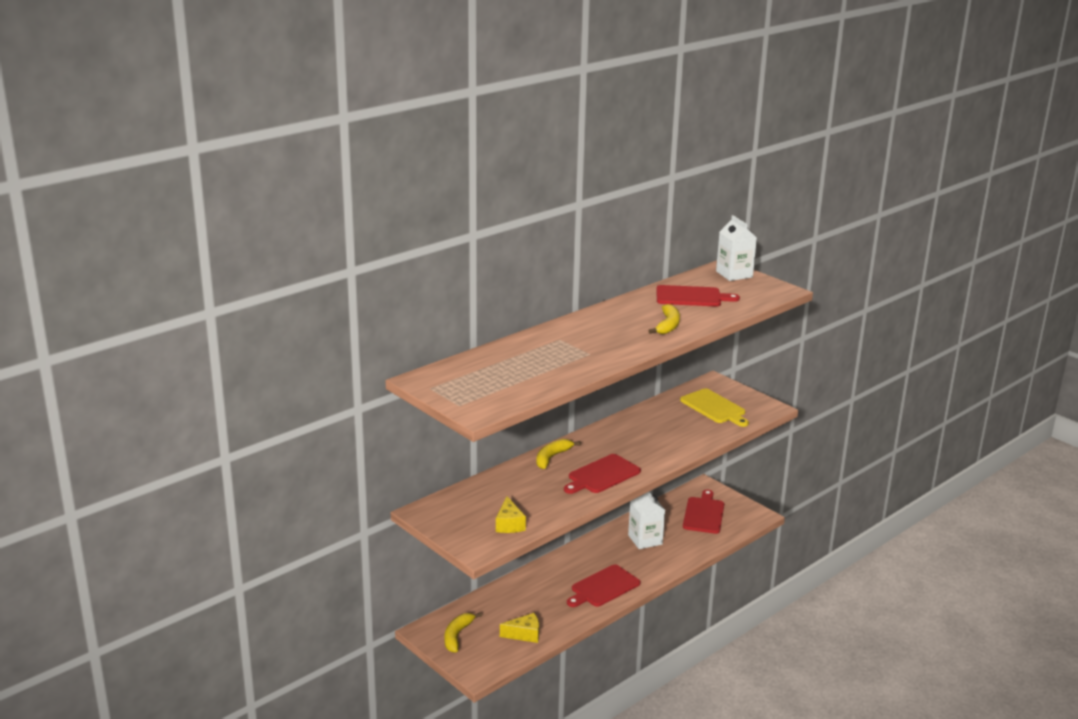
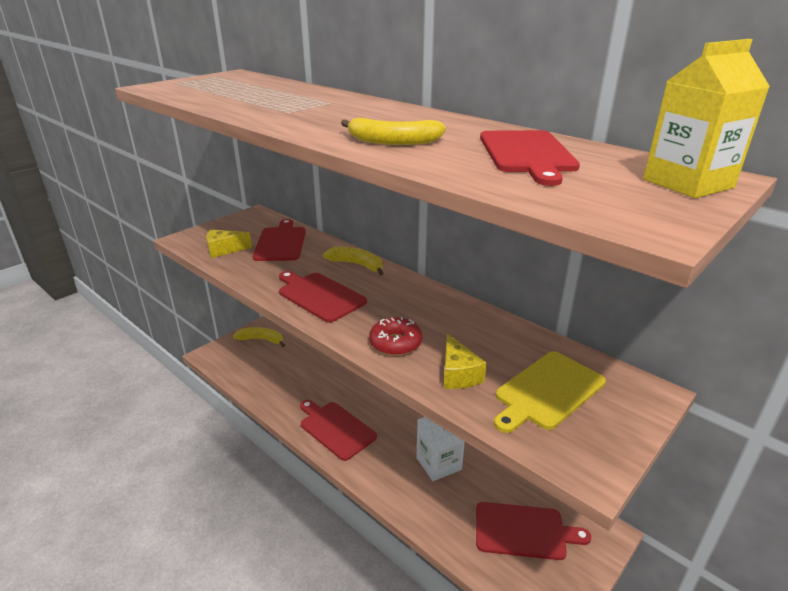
camera: 85 degrees right, 5 degrees up
yellow cheese [500,613,539,643] -> yellow cheese moved to [444,333,487,389]
white carton [716,215,757,281] -> yellow carton [643,39,770,198]
none -> red cutting board [253,219,306,261]
none -> red donut [369,317,422,356]

